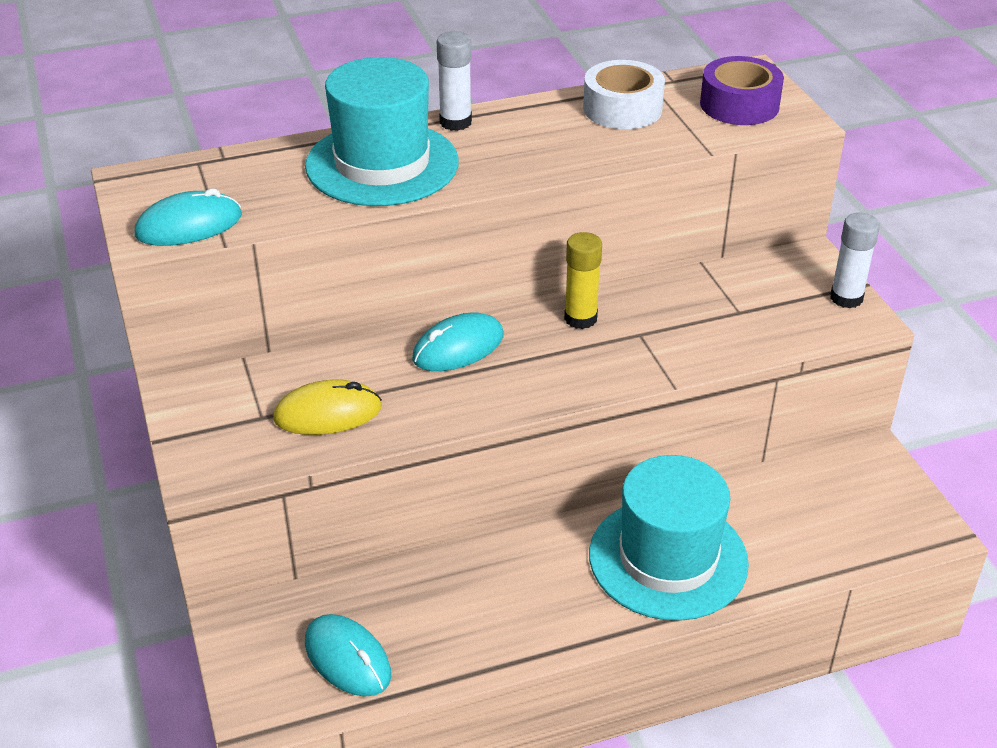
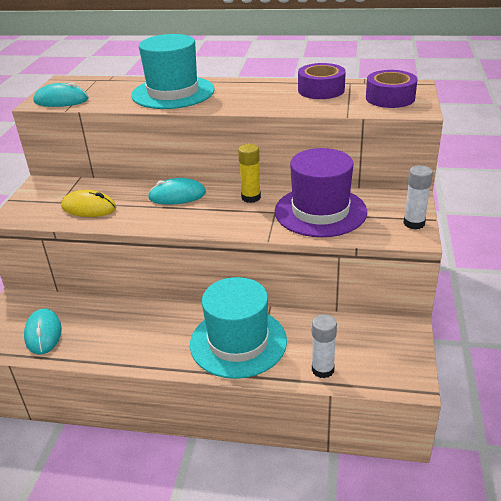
camera: 30 degrees right, 5 degrees down
white glue stick [437,31,472,131] -> white glue stick moved to [312,314,337,379]
white tape [583,60,665,129] -> purple tape [298,63,346,99]
none -> purple hat [275,148,367,237]

